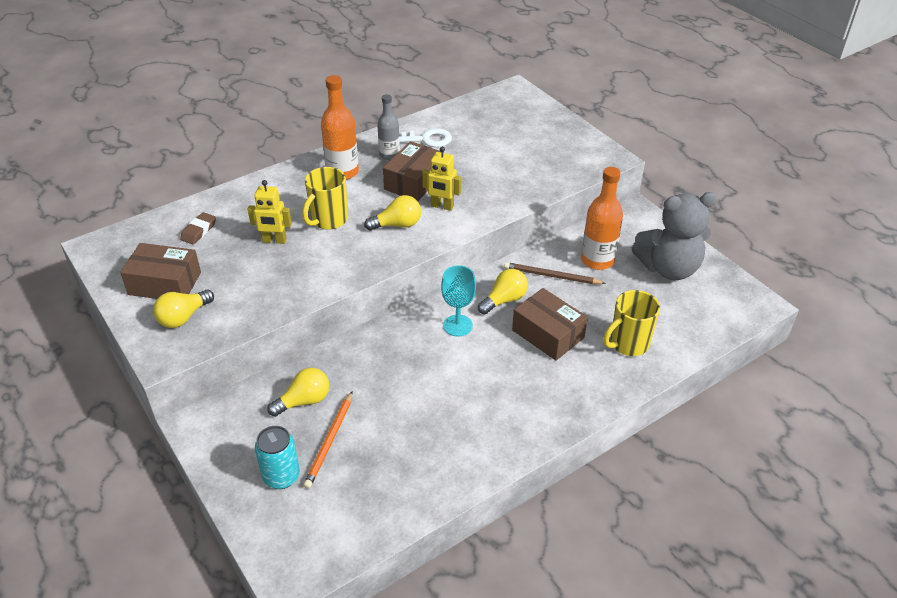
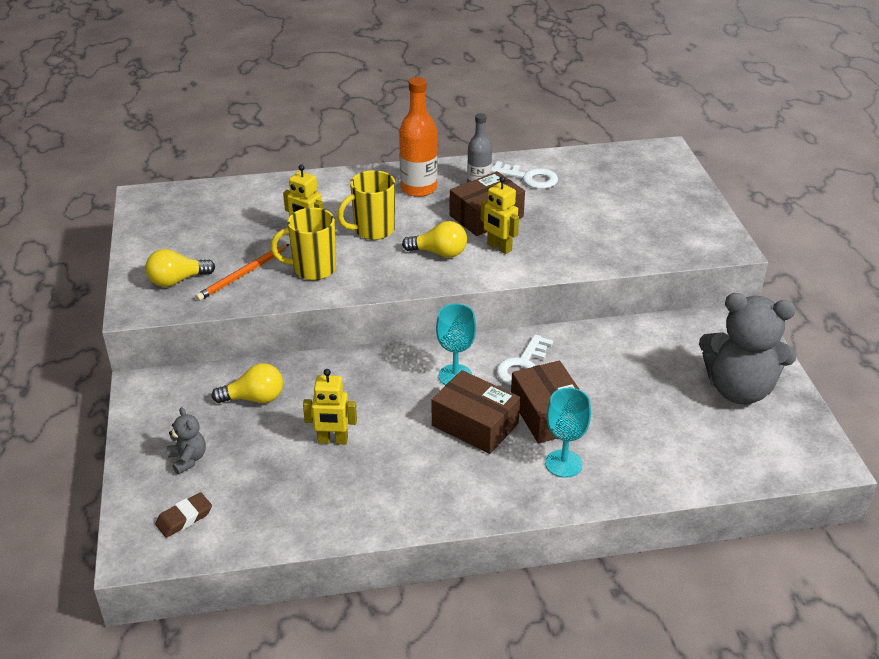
camera: 25 degrees right, 5 degrees down
brown box [120,243,201,299] -> brown box moved to [432,370,520,454]
brown eraser [180,212,216,245] -> brown eraser moved to [155,492,212,538]
turquoise can [255,426,300,489] -> grey teddy bear [167,407,206,474]
orange pencil [303,391,353,489] -> orange pencil moved to [195,244,289,301]
yellow light bulb [478,269,528,314] -> white key [496,334,553,385]
brown pencil [504,262,606,284] -> none
orange bottle [581,167,623,270] -> none
yellow mug [603,290,660,356] -> yellow mug moved to [270,208,336,280]
none -> yellow robot [303,369,357,445]
none -> turquoise goblet [545,388,591,478]

